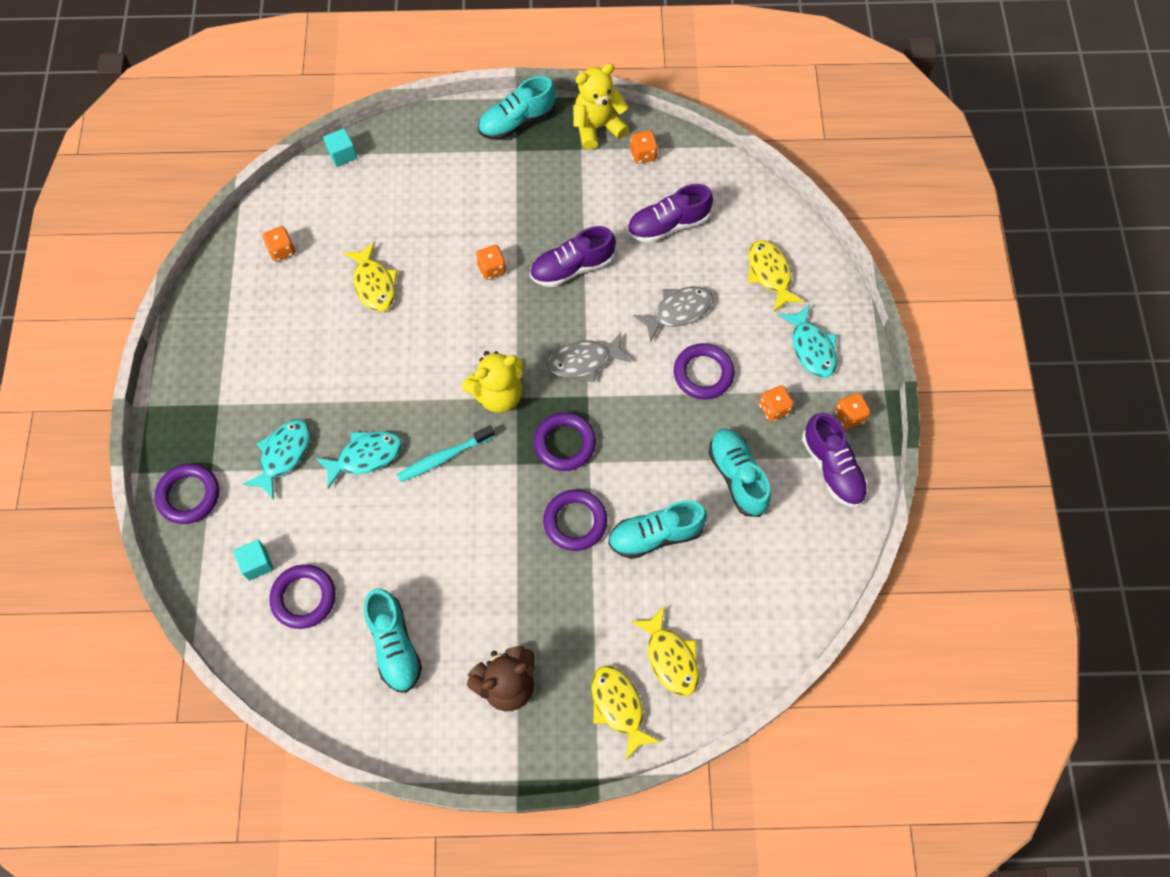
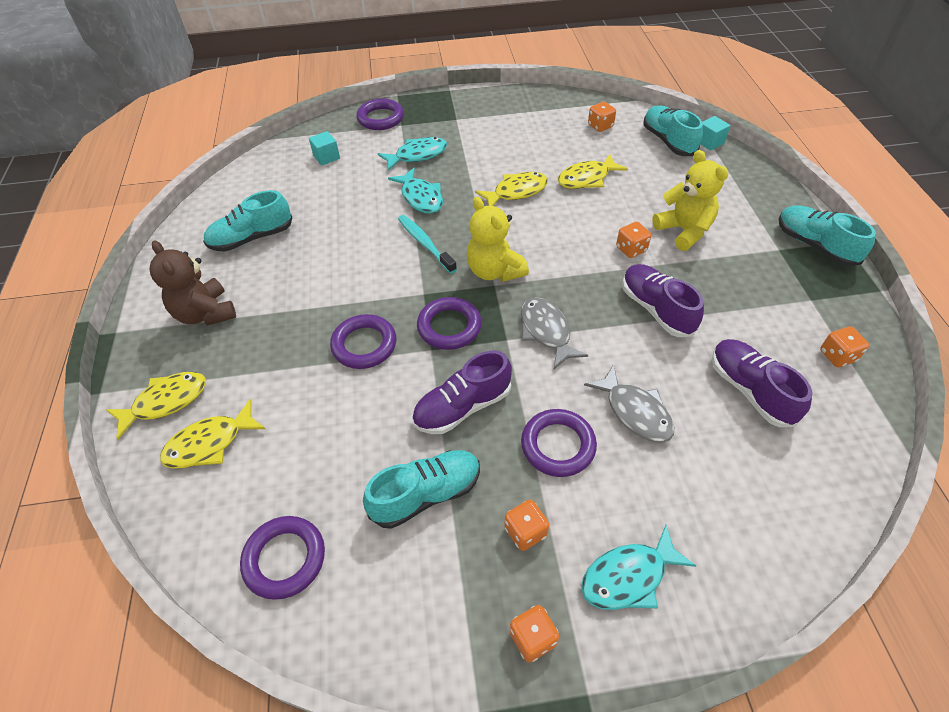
camera: 85 degrees right, 15 degrees down
turquoise fish [243,419,310,500] -> turquoise fish turned 45 degrees counterclockwise [378,137,447,171]
purple ring [269,564,336,629] -> purple ring moved to [240,516,325,600]
yellow teddy bear [573,63,629,150] -> yellow teddy bear moved to [652,150,728,251]
turquoise shoe [608,500,707,559] -> turquoise shoe moved to [644,105,703,156]
yellow fish [748,240,805,312] -> yellow fish moved to [475,172,548,206]
purple shoe [802,412,868,507] -> purple shoe moved to [412,351,512,434]

